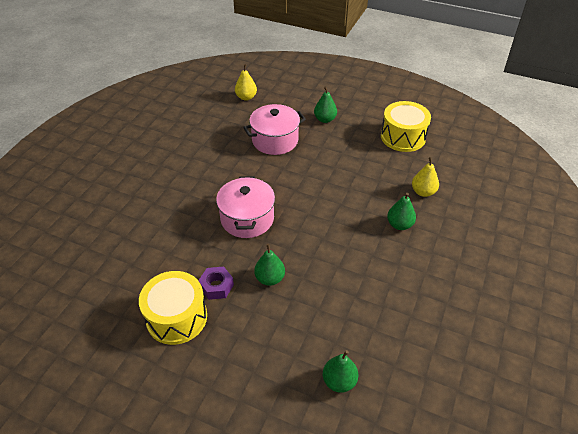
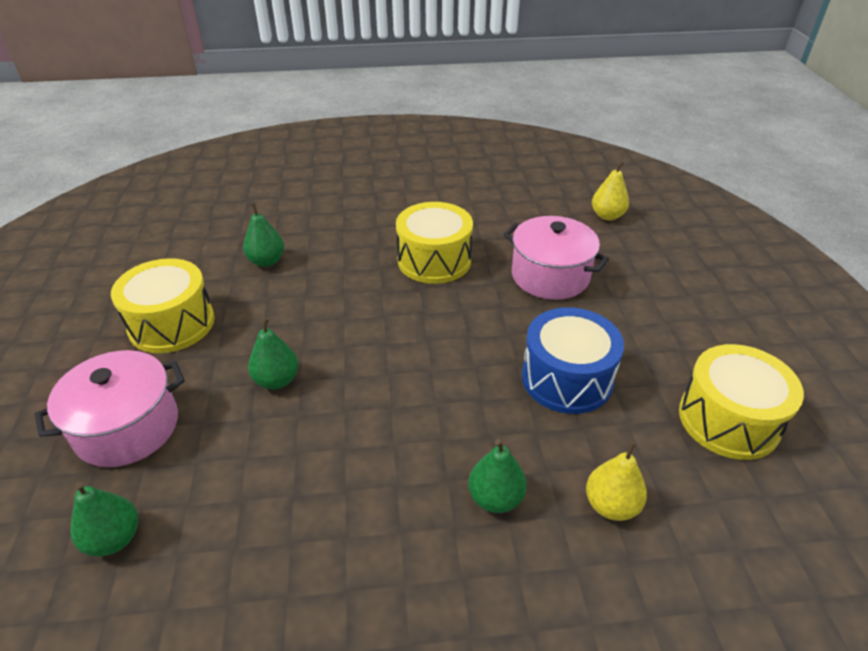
camera: 60 degrees right, 5 degrees down
purple nut [198,267,234,300] -> none
pink pot [216,176,275,238] -> pink pot moved to [35,350,185,467]
green pear [314,86,337,123] -> green pear moved to [243,203,284,267]
none -> yellow drum [396,202,473,284]
none -> blue drum [522,307,624,414]

